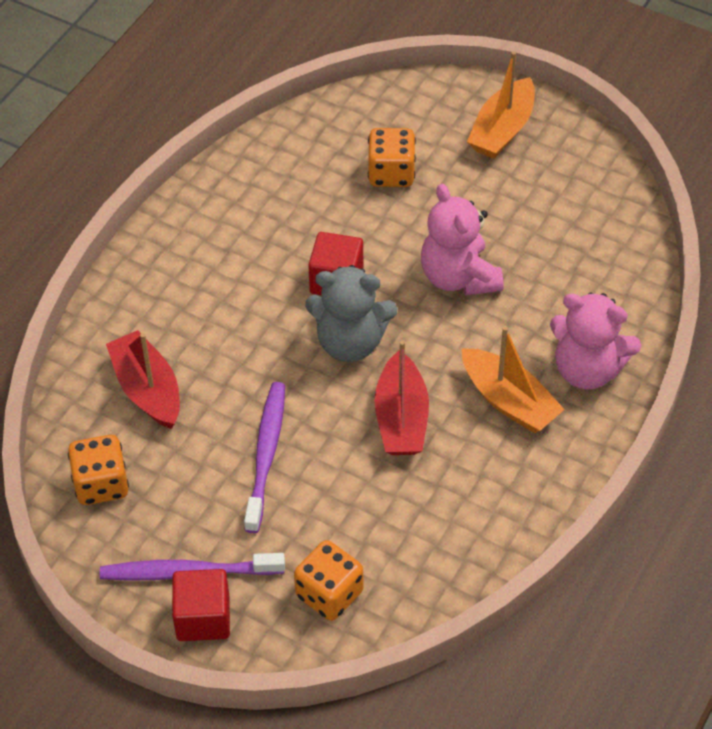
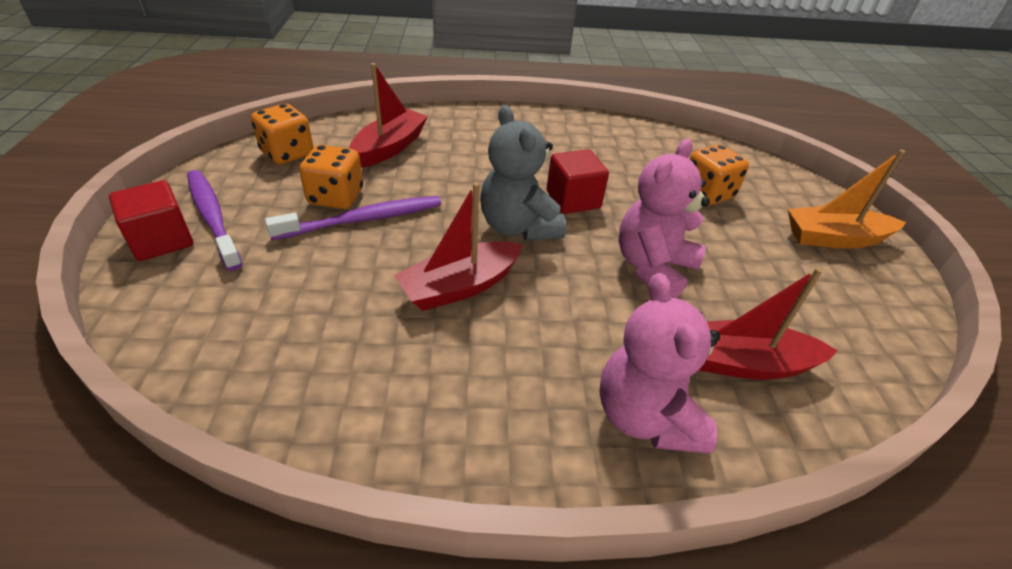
camera: 55 degrees right, 10 degrees down
orange dice [294,540,363,621] -> orange dice moved to [299,145,363,209]
orange boat [462,326,565,433] -> none
none -> red boat [698,267,838,380]

